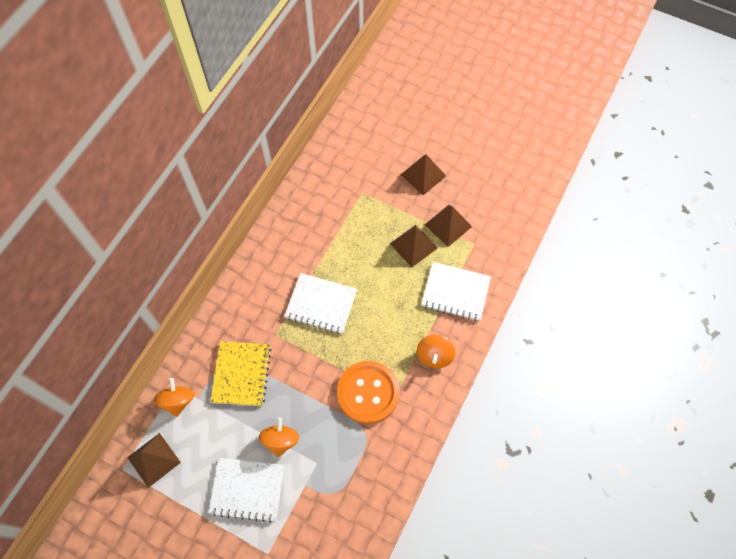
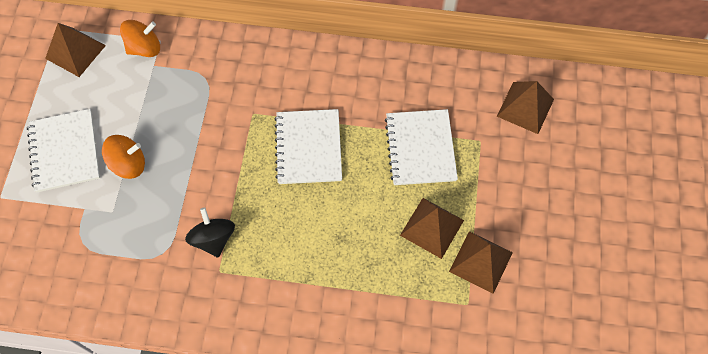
camera: 70 degrees right, 0 degrees up
yellow notebook [210,341,271,406] -> none
orange button [337,361,400,424] -> black spinning top [185,207,235,257]
brown pyramid [401,154,446,195] -> brown pyramid moved to [497,81,554,134]
orange spinning top [417,335,456,369] -> none
white notebook [421,262,491,321] -> white notebook moved to [385,109,458,185]

